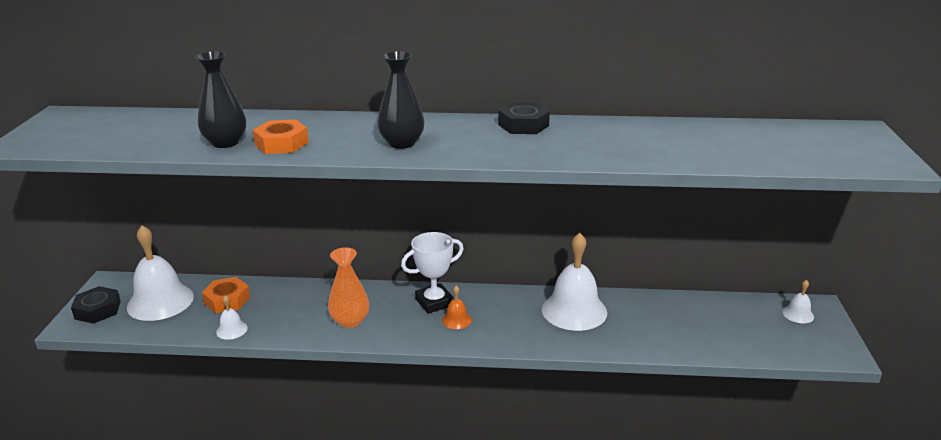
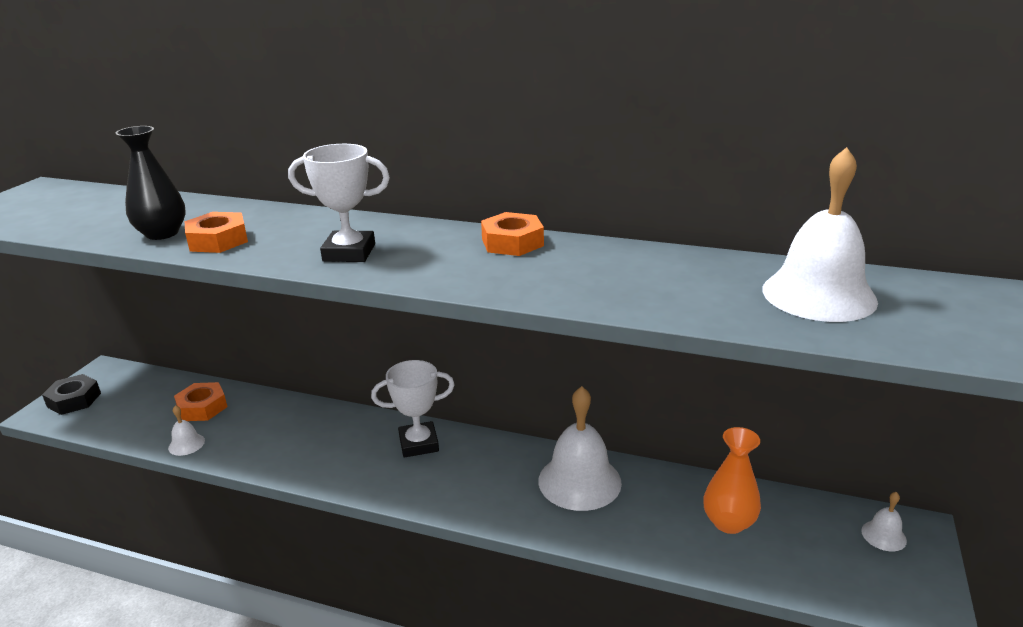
camera: 15 degrees right, 0 degrees up
white bell [127,225,194,321] -> white bell moved to [762,147,878,322]
orange vase [328,247,369,328] -> orange vase moved to [703,427,761,534]
black vase [377,51,425,149] -> white trophy [288,144,390,262]
orange bell [442,286,472,329] -> none
black nut [498,103,550,134] -> orange nut [481,212,544,256]

